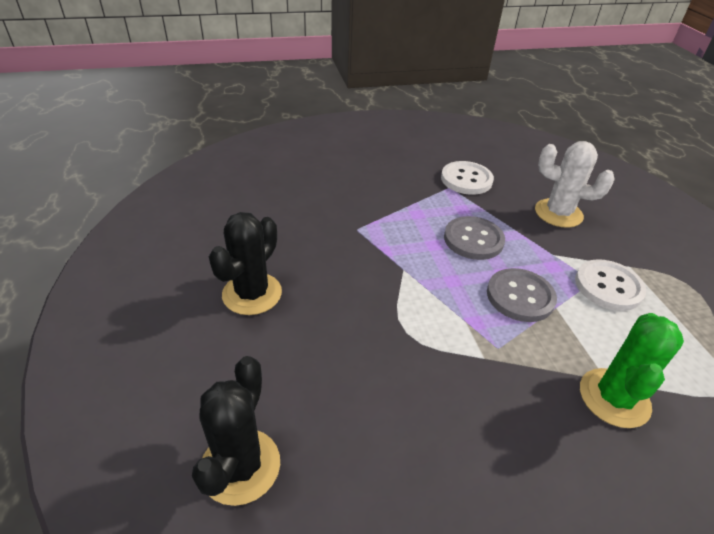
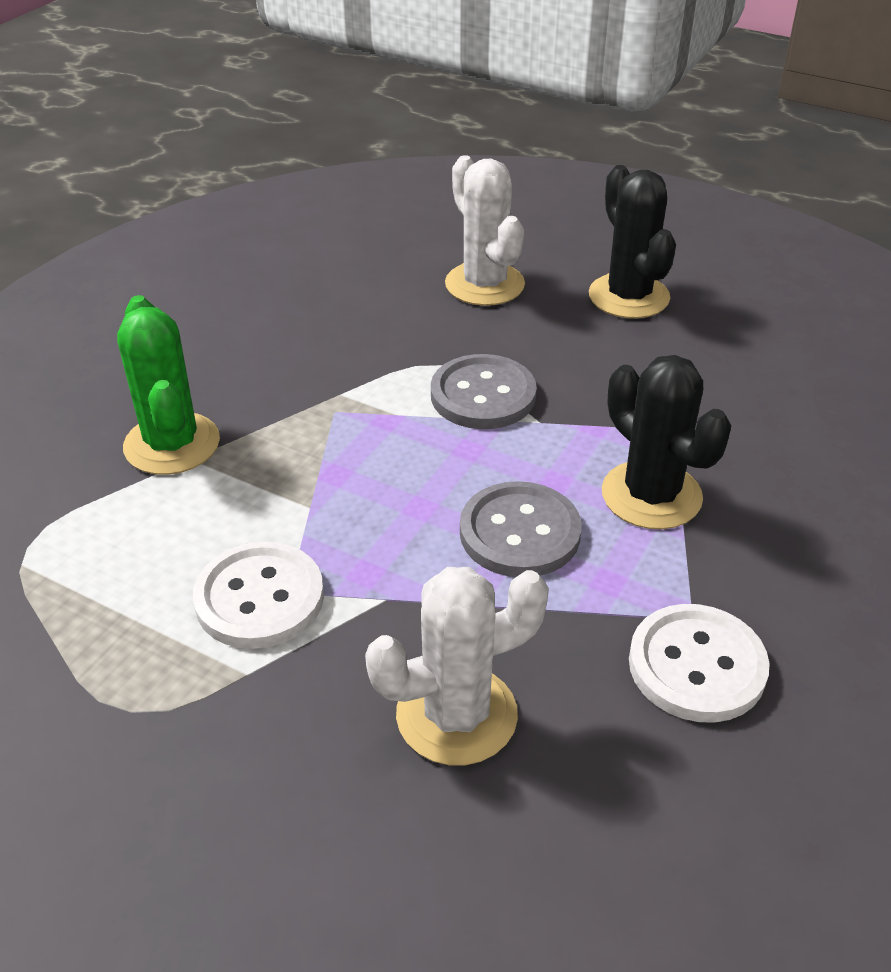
camera: 135 degrees right, 0 degrees up
black cactus [192,356,280,506] -> black cactus moved to [602,355,732,529]
grey button [487,268,557,322] -> grey button moved to [431,354,537,429]
none -> white cactus [445,155,525,306]

